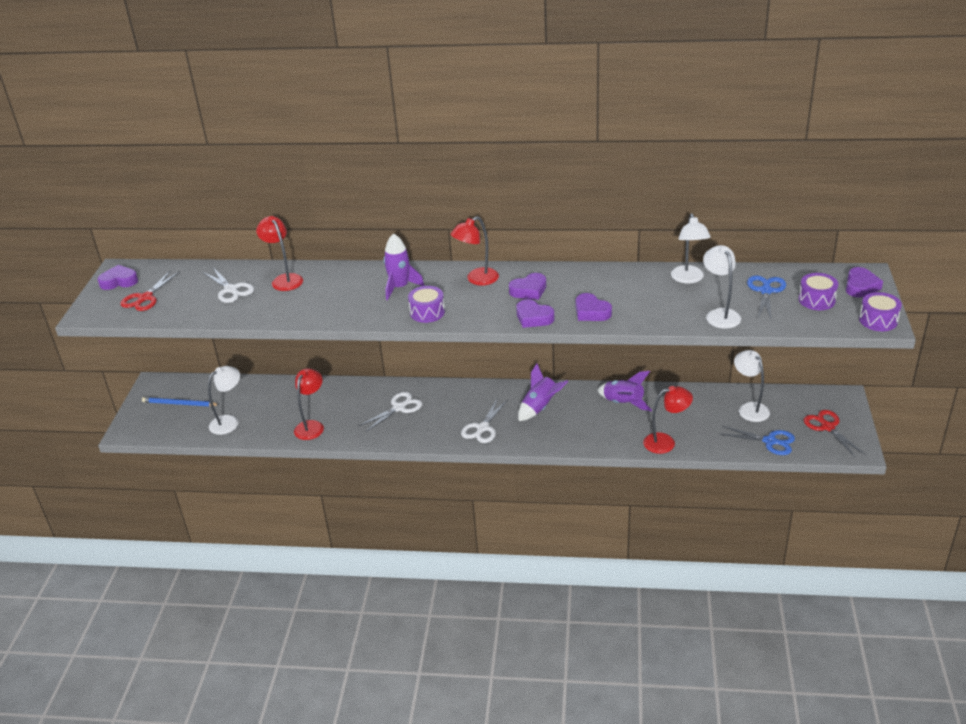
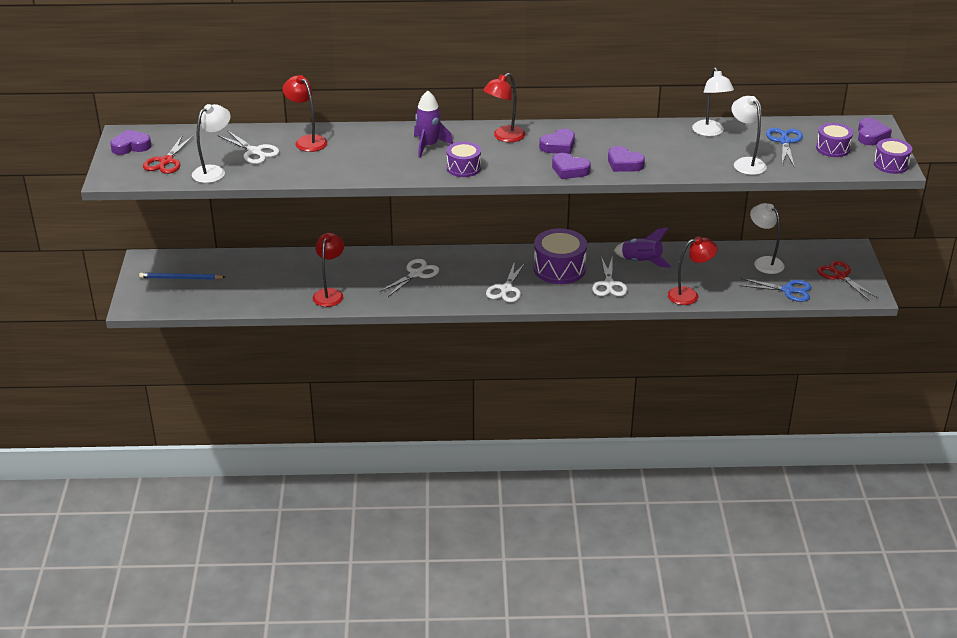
camera: 10 degrees left, 0 degrees up
white lamp [208,366,240,435] -> white lamp moved to [192,104,231,183]
purple rocket [518,363,568,421] -> purple drum [534,228,587,284]
none -> white scissors [592,257,628,296]

